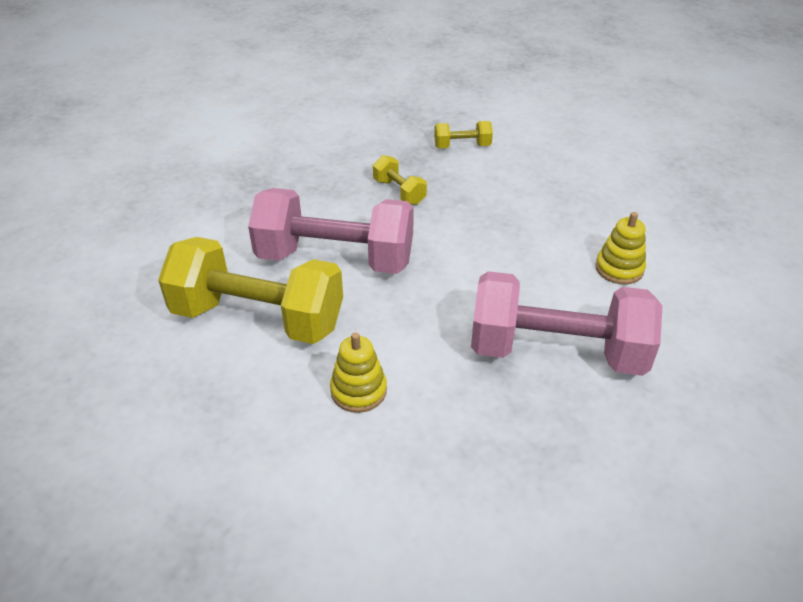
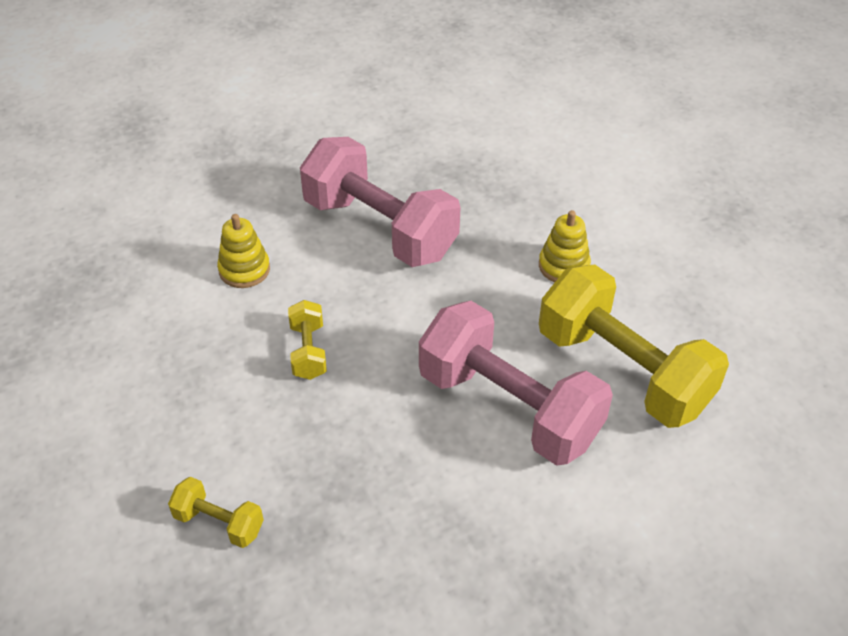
camera: 150 degrees left, 5 degrees up
yellow dumbbell [373,155,427,205] -> yellow dumbbell moved to [288,300,327,380]

